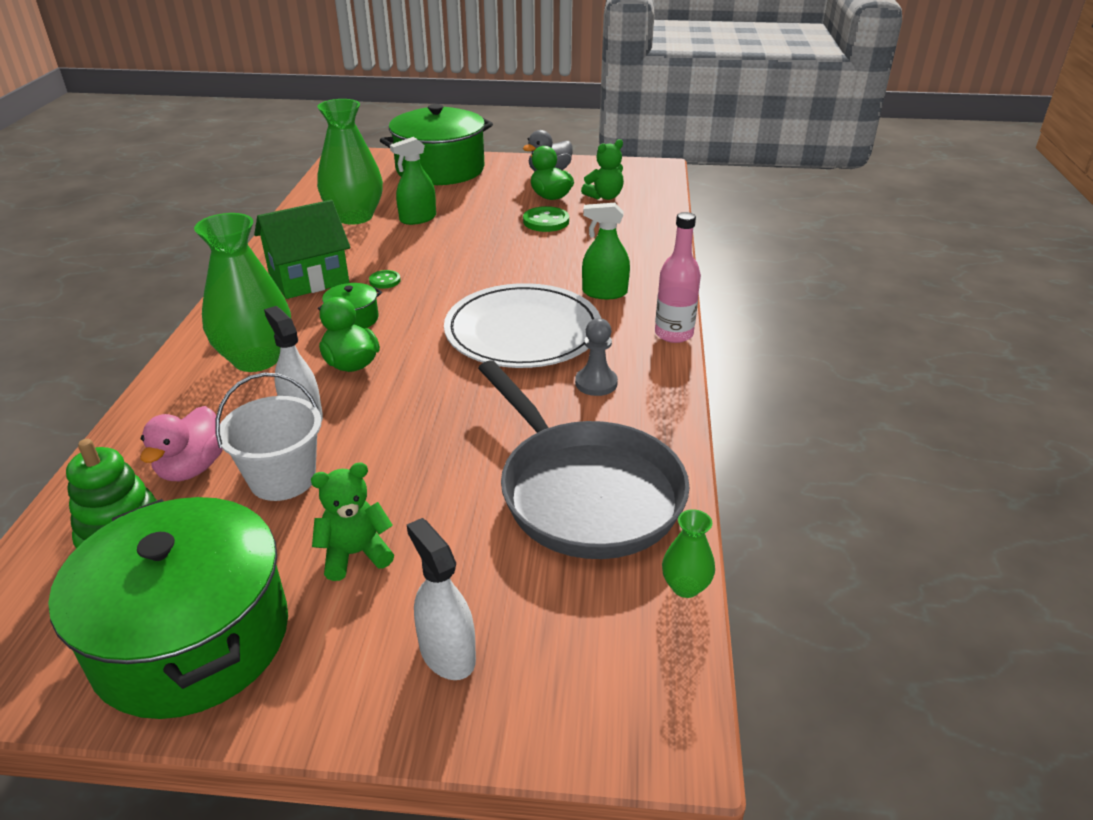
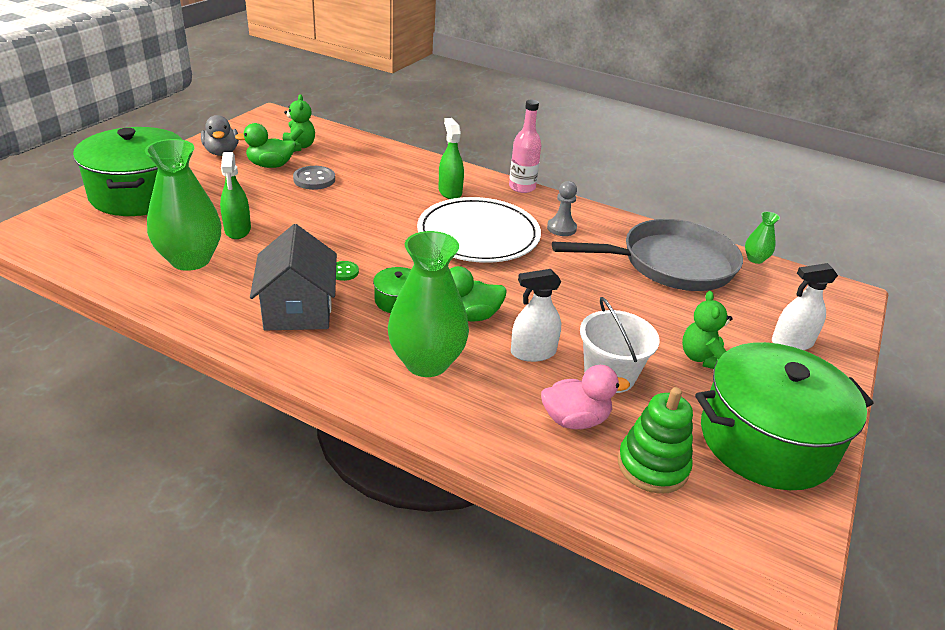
camera: 70 degrees left, 0 degrees up
pink duck [140,406,223,481] -> pink duck turned 45 degrees counterclockwise [541,365,630,429]
green house [254,200,350,299] -> grey house [250,224,337,330]
green button [523,206,569,232] -> grey button [293,166,335,190]
green spray bottle [582,203,630,299] -> green spray bottle turned 135 degrees clockwise [439,118,464,199]

